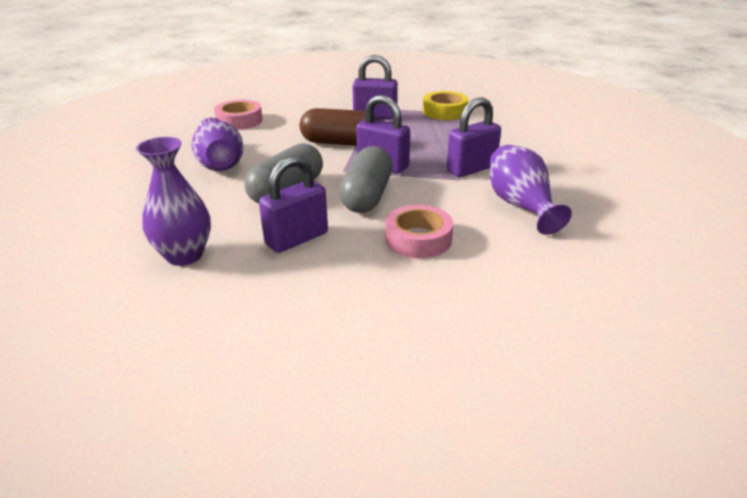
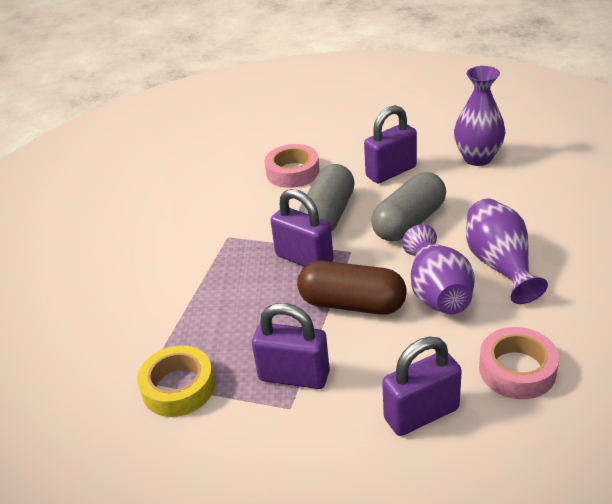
camera: 170 degrees left, 5 degrees up
purple padlock [447,97,501,177] -> purple padlock moved to [382,337,462,436]
purple vase [490,145,572,235] -> purple vase moved to [402,224,474,314]

